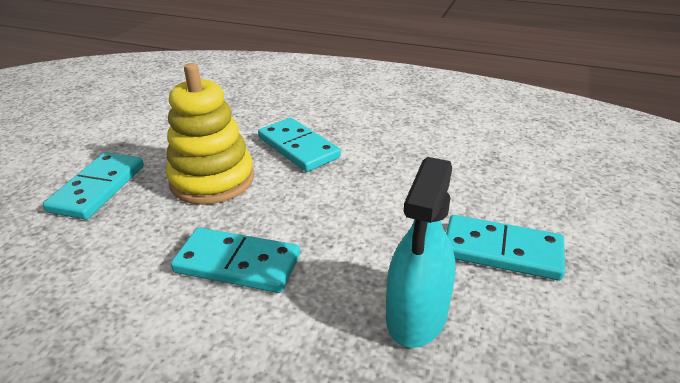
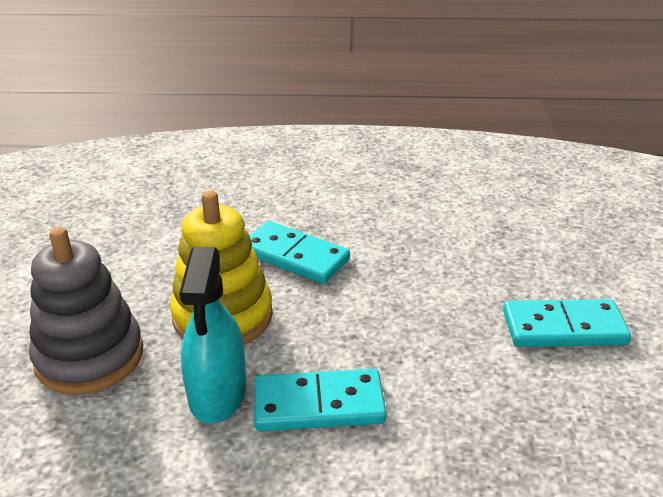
camera: 20 degrees left, 0 degrees up
turquoise domino [43,152,144,220] -> grey stacking toy [29,227,143,395]
turquoise spray bottle [386,157,455,348] -> turquoise spray bottle moved to [180,247,246,424]

